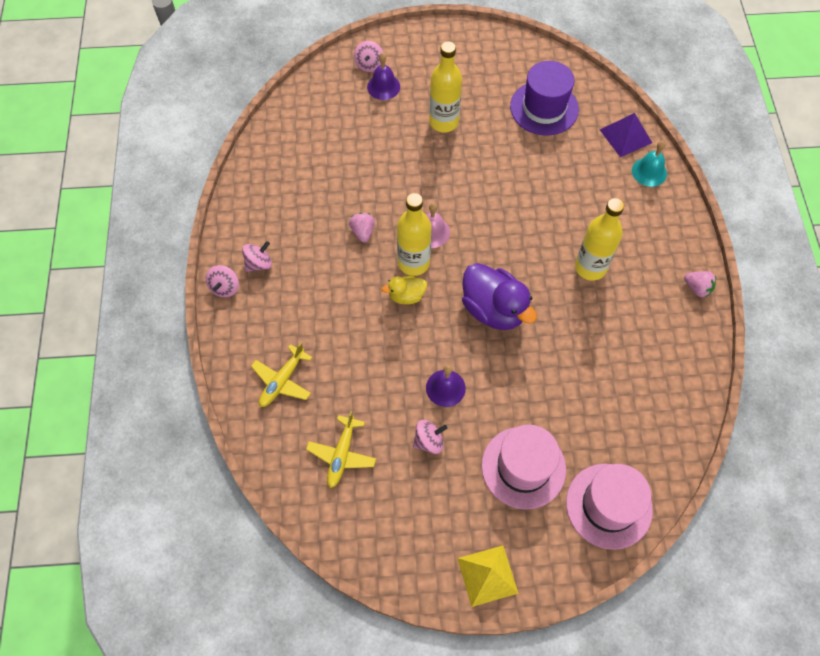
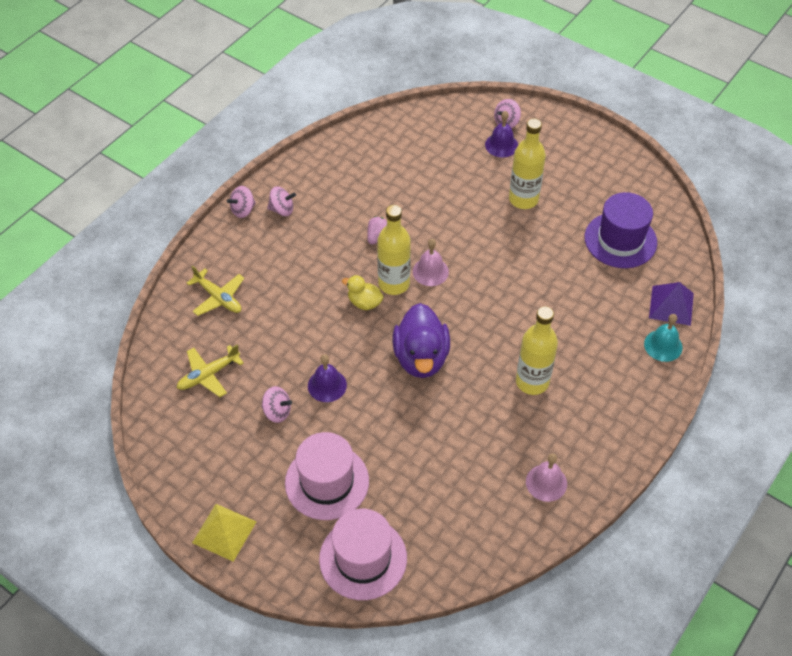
camera: 40 degrees right, 10 degrees down
yellow plane [251,343,313,407] -> yellow plane turned 120 degrees counterclockwise [187,266,244,316]
pink strawberry [684,271,716,297] -> none
none -> pink bell [526,454,567,502]

